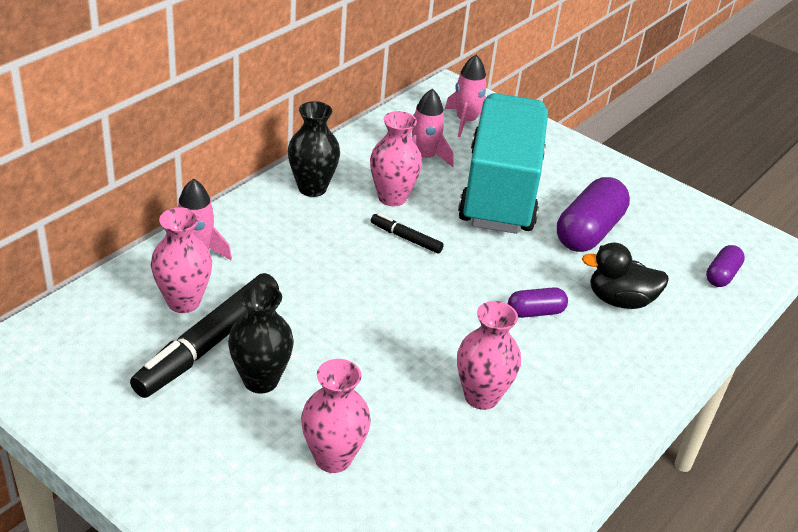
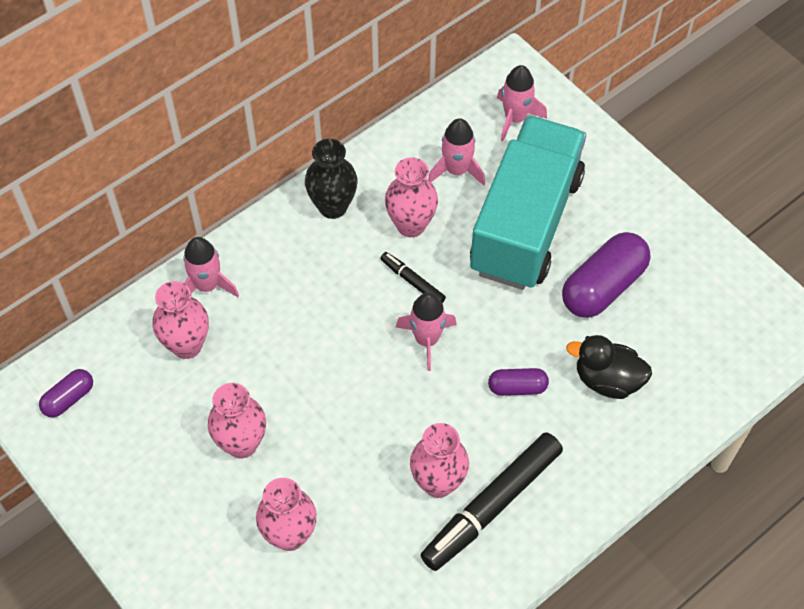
camera: 15 degrees right, 20 degrees up
black marker [130,273,279,398] -> black marker moved to [421,432,563,571]
black vase [228,283,294,394] -> pink vase [208,383,266,458]
purple capsule [706,245,745,287] -> purple capsule moved to [39,369,93,418]
none -> pink rocket [396,292,457,371]

